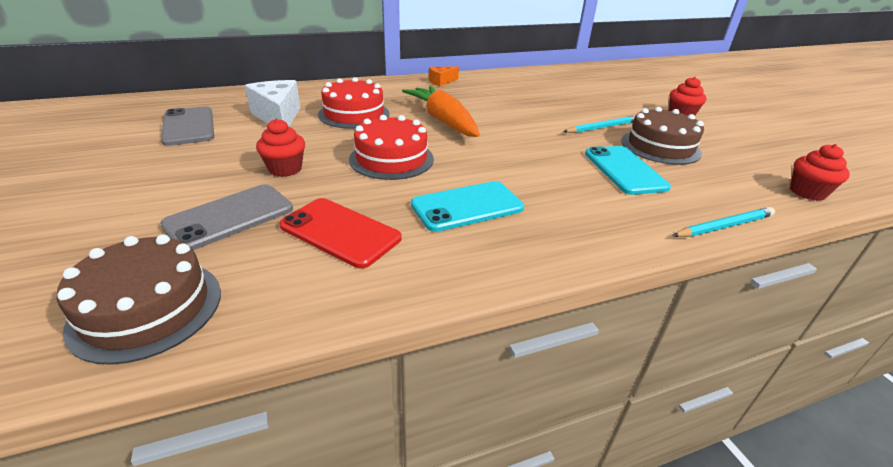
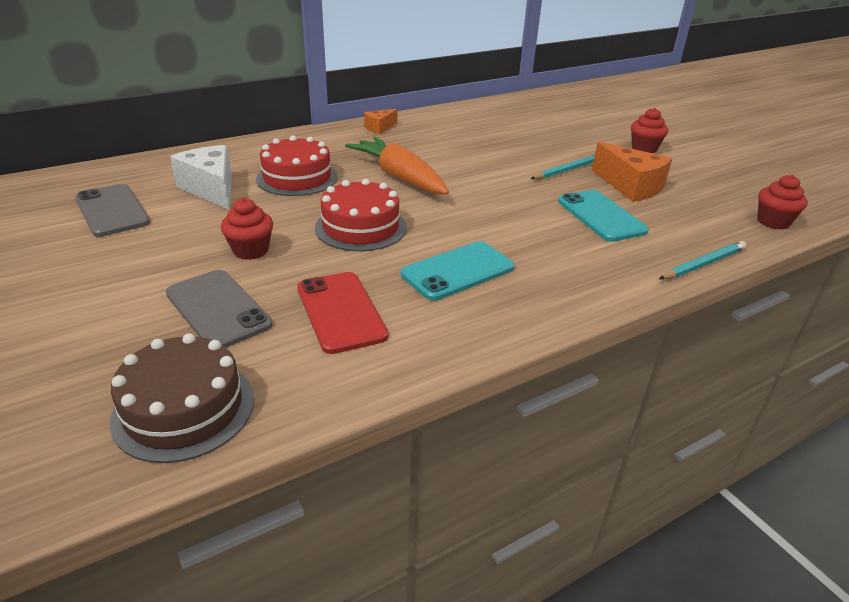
camera: 10 degrees left, 0 degrees up
grey phone [160,184,293,250] -> grey phone turned 75 degrees counterclockwise [166,270,273,348]
red phone [279,198,402,269] -> red phone turned 45 degrees clockwise [297,272,388,354]
brown cake [621,107,704,165] -> orange cheese [592,142,672,202]

